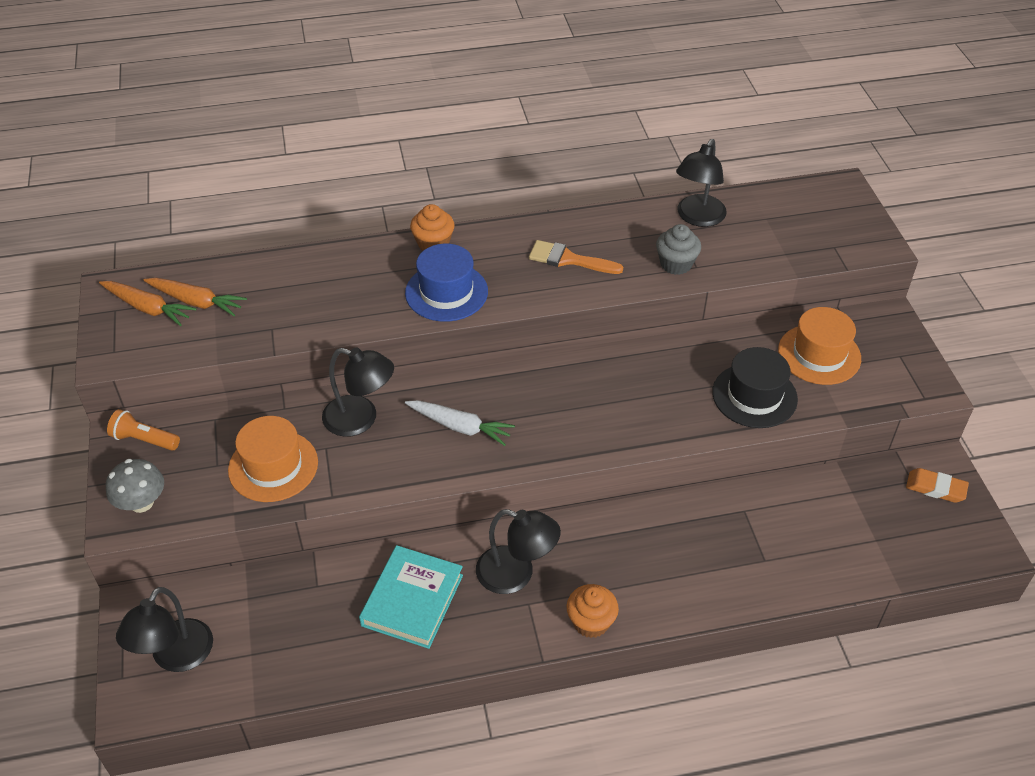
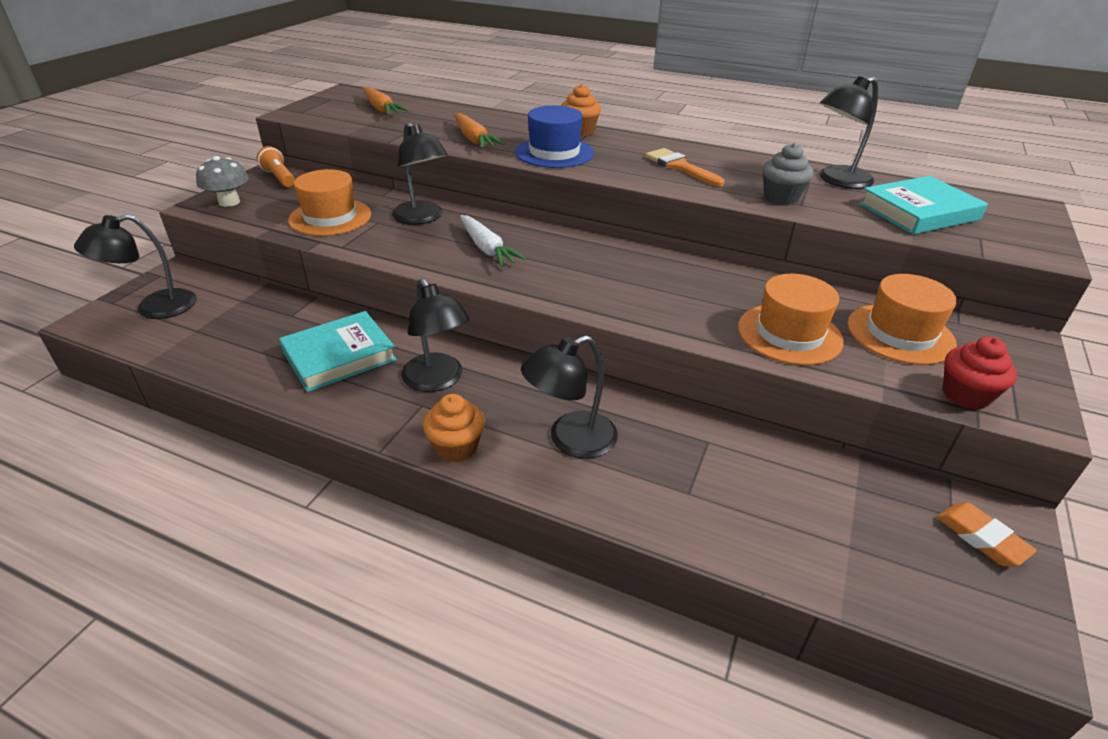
camera: 35 degrees right, 10 degrees down
orange carrot [99,281,197,326] -> orange carrot moved to [454,113,505,149]
black hat [712,347,798,428] -> orange hat [738,274,844,365]
none -> black lamp [521,335,618,459]
none -> turquoise book [859,176,988,235]
none -> red cupcake [942,337,1017,410]

